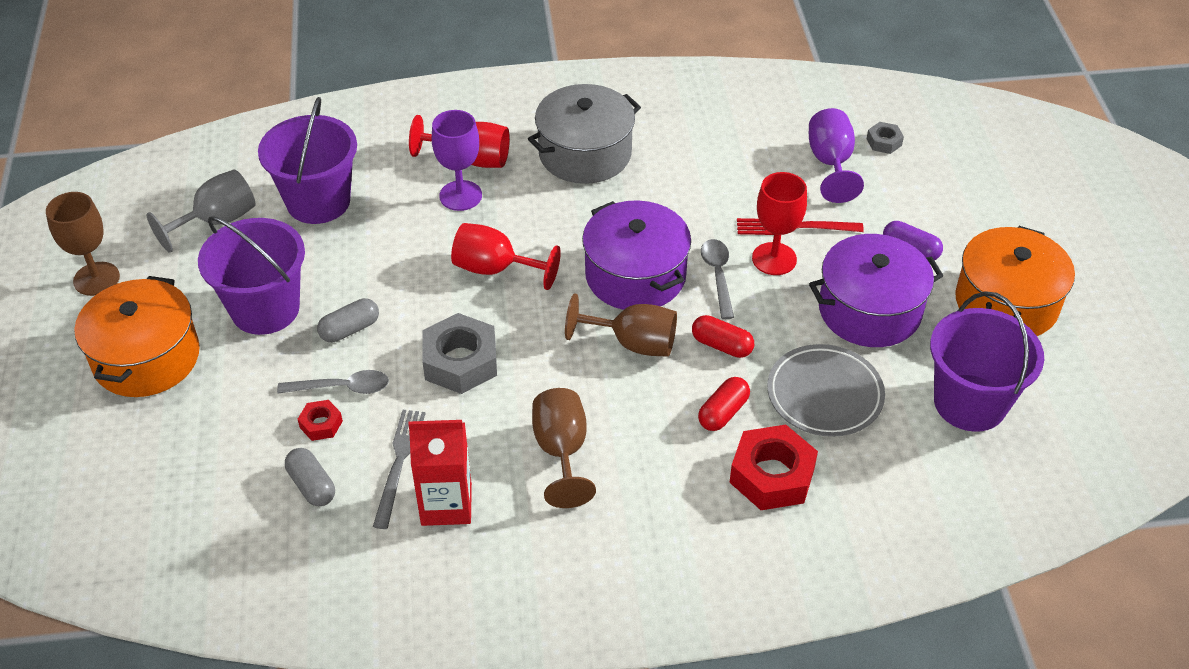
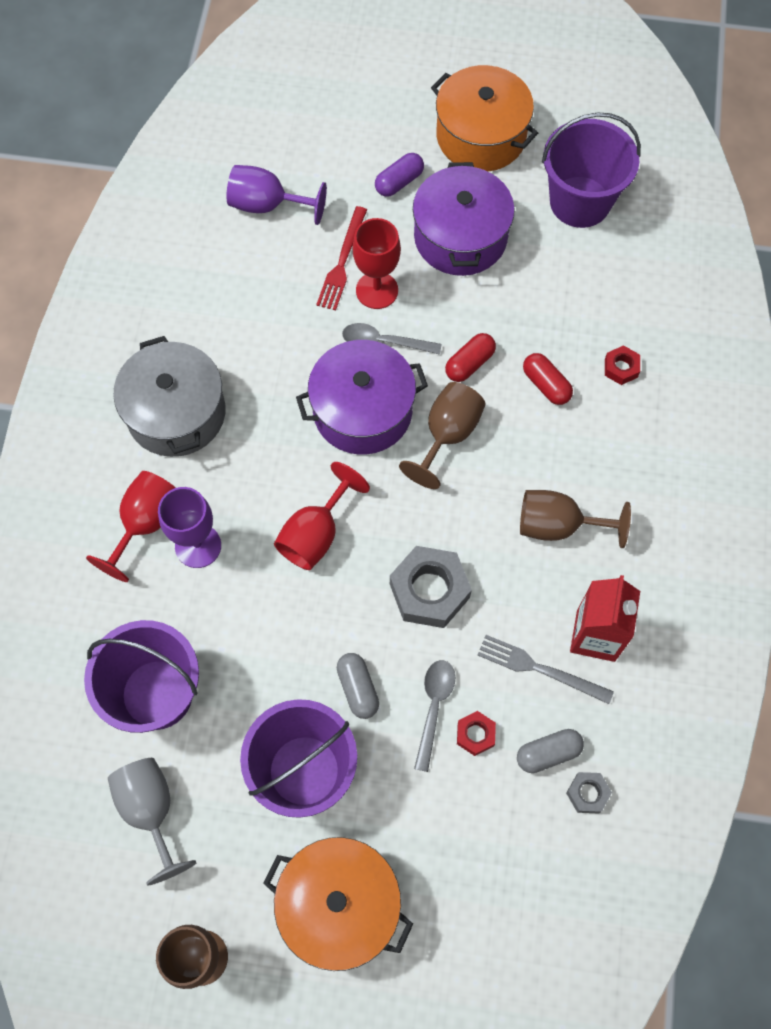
camera: 75 degrees left, 20 degrees up
red nut [729,425,818,510] -> red nut [605,345,640,385], size x0.50
grey plate [767,344,885,437] -> none
grey nut [867,122,904,154] -> grey nut moved to [566,772,612,813]

